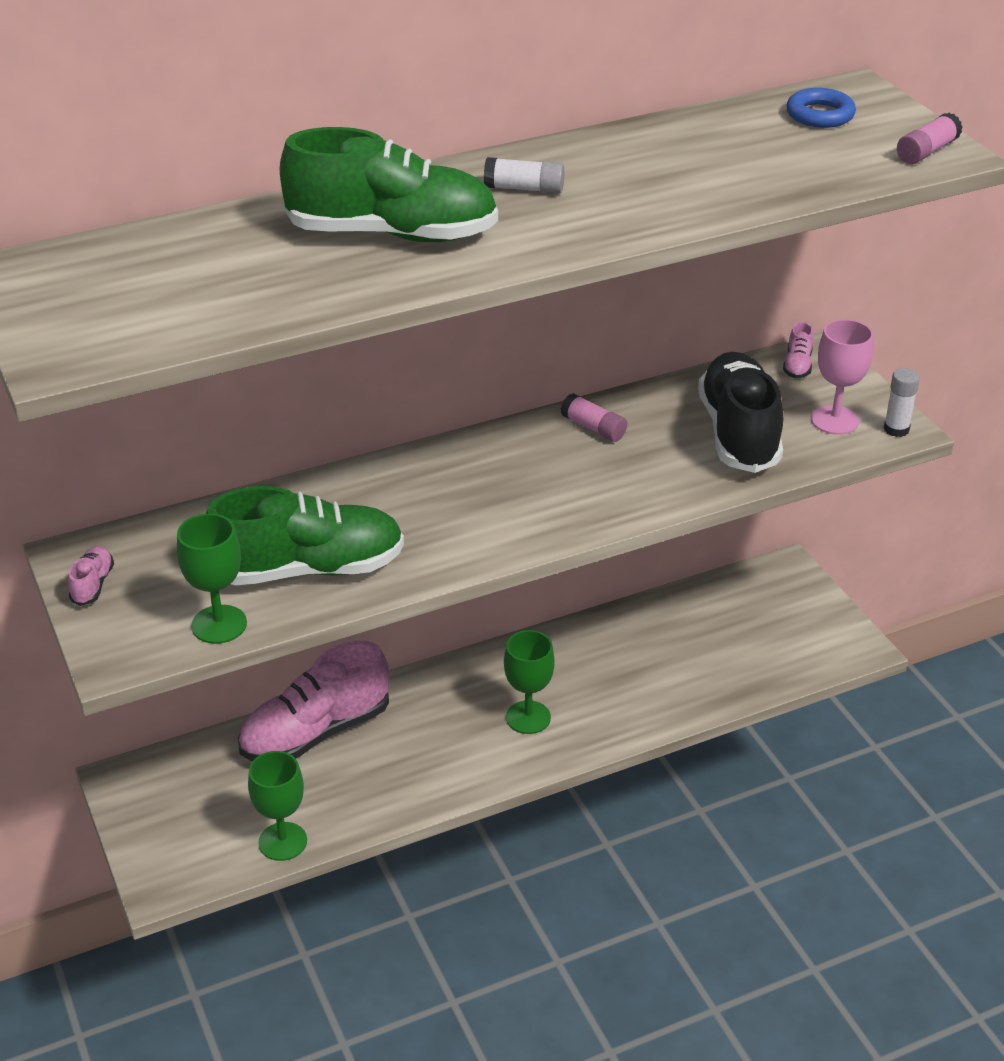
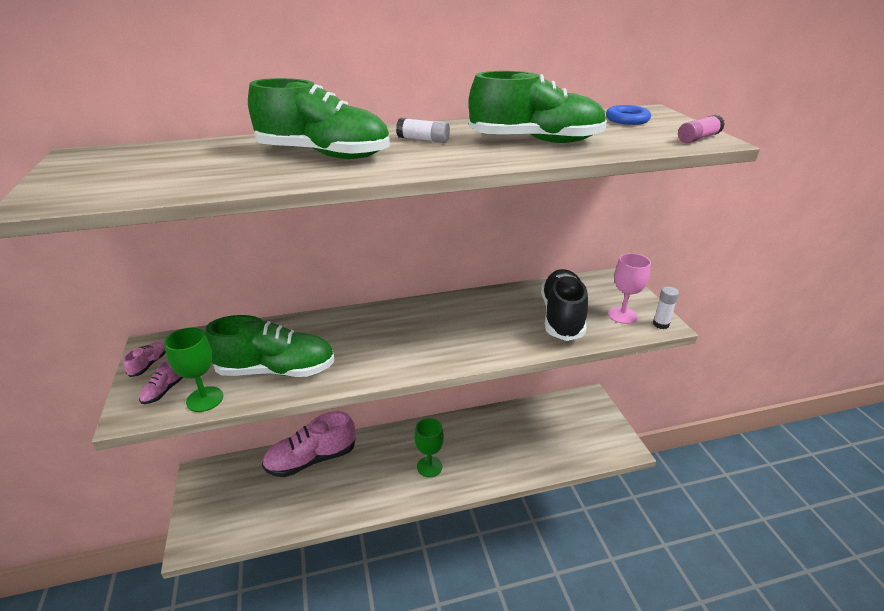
camera: 10 degrees right, 5 degrees down
green goblet [248,751,307,861] -> none
pink glue stick [561,393,627,442] -> none
pink shoe [783,322,814,378] -> pink shoe moved to [139,359,183,404]
none -> green shoe [469,71,607,143]

